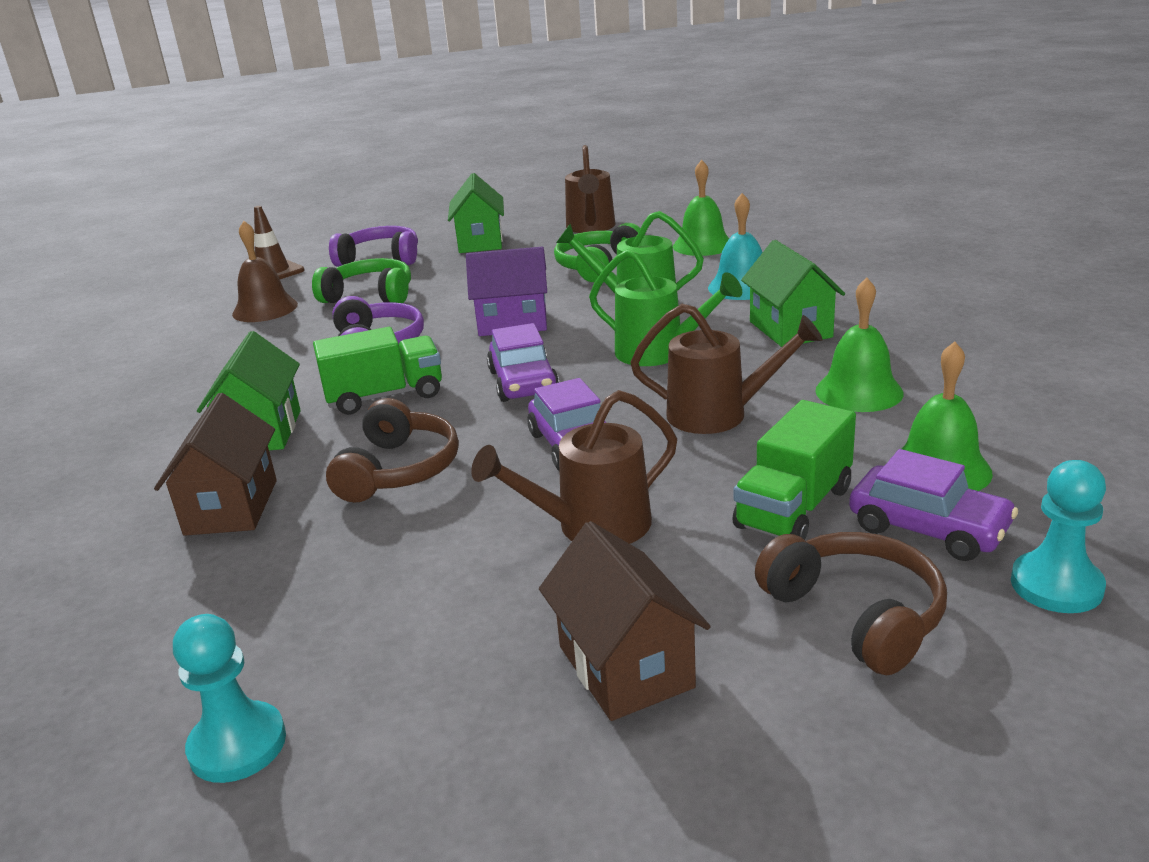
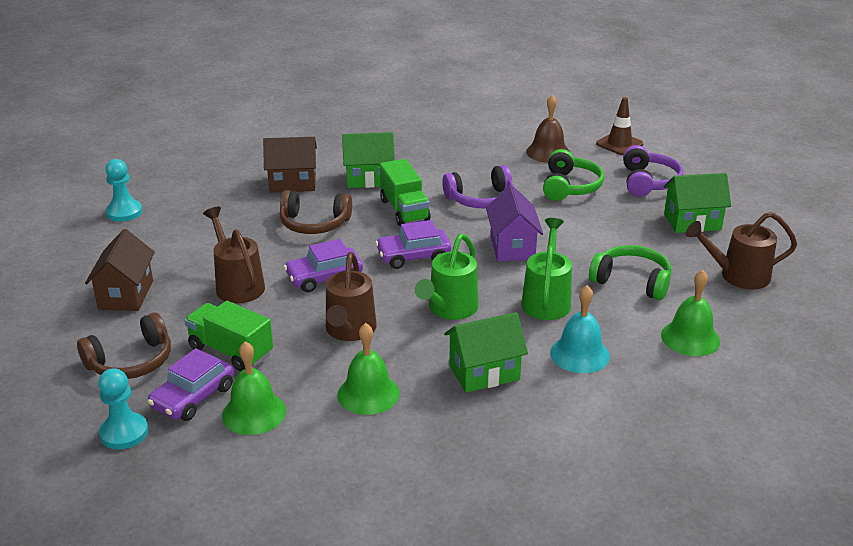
camera: 85 degrees right, 5 degrees up
brown house [539,521,711,721] -> brown house turned 60 degrees counterclockwise [85,229,155,311]

